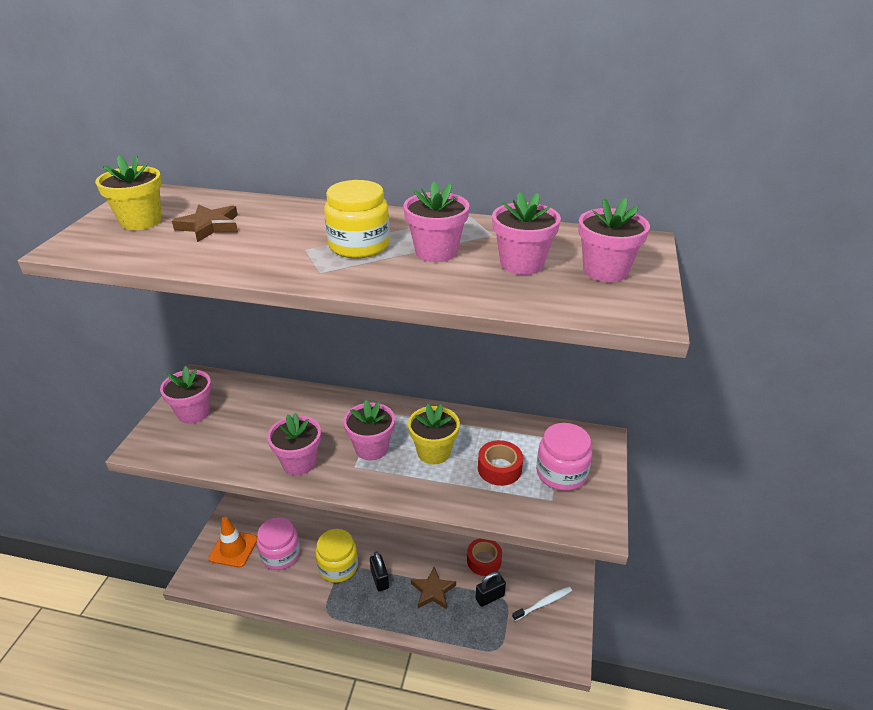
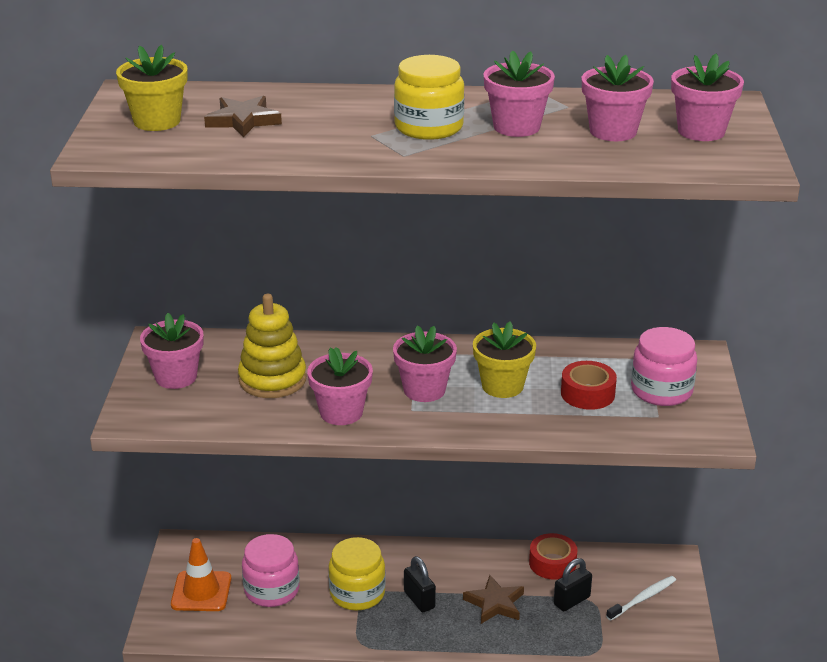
camera: 10 degrees left, 5 degrees down
none -> yellow stacking toy [238,294,306,398]

